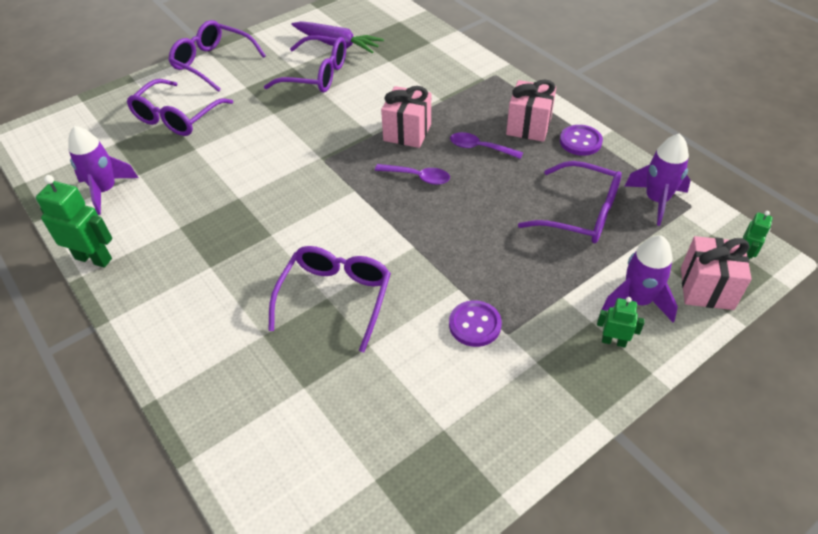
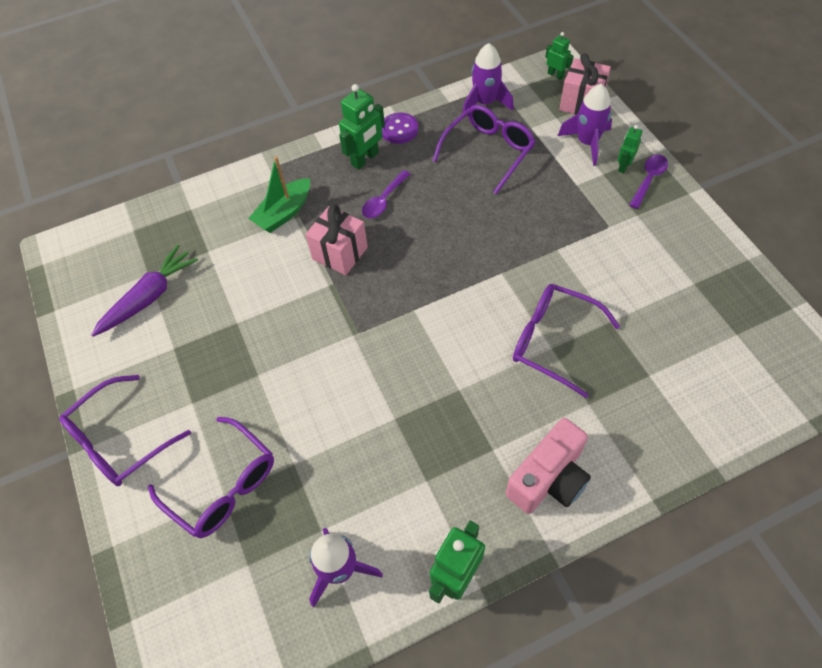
camera: 75 degrees left, 10 degrees up
purple glasses [264,35,346,93] -> none
purple spoon [375,164,450,185] -> purple spoon moved to [629,154,668,209]
purple button [449,300,502,347] -> none
pink gift [506,79,556,142] -> green robot [339,84,385,170]
none -> green boat [248,156,310,233]
none -> pink camera [506,418,591,514]

